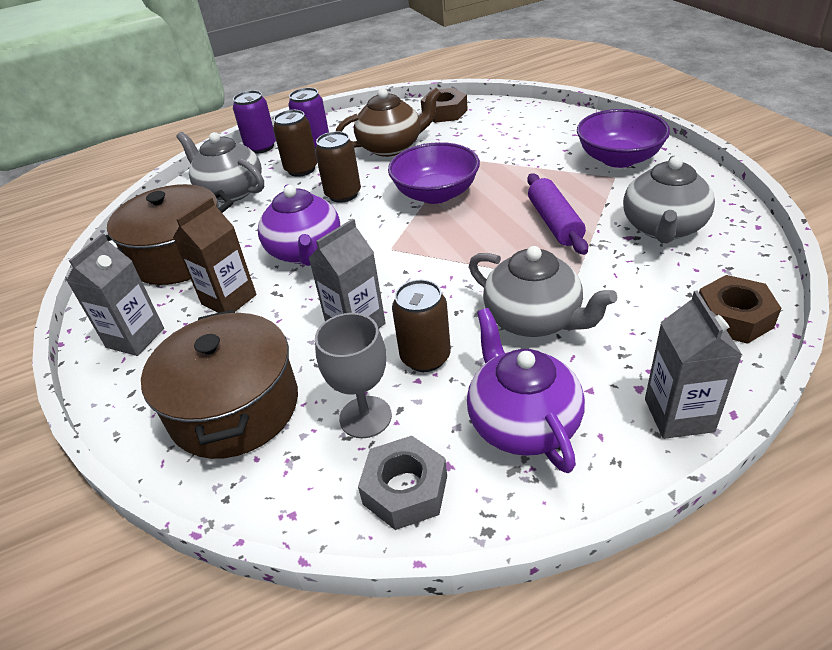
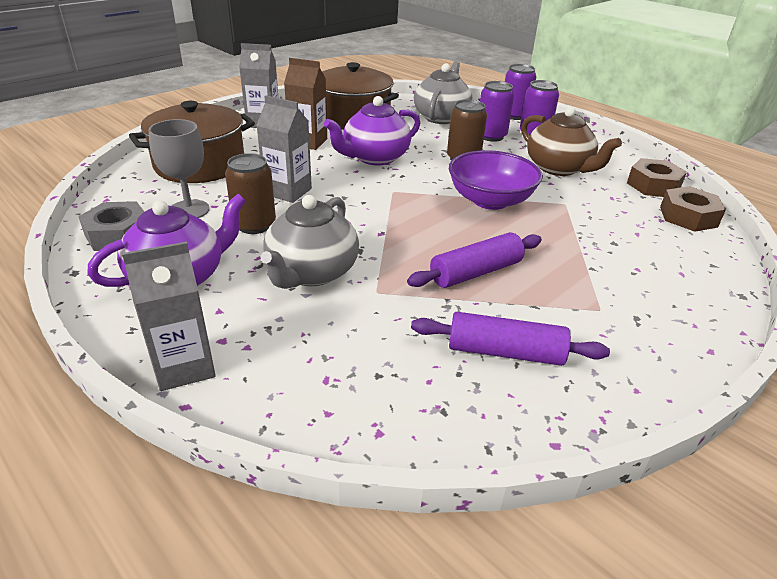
camera: 65 degrees right, 5 degrees down
brown can [273,110,317,177] -> purple can [480,81,514,142]
purple bowl [577,109,670,168] -> none
grey teapot [623,156,715,243] -> purple rolling pin [411,312,610,366]
brown nut [699,275,781,344] -> brown nut moved to [660,186,726,232]

